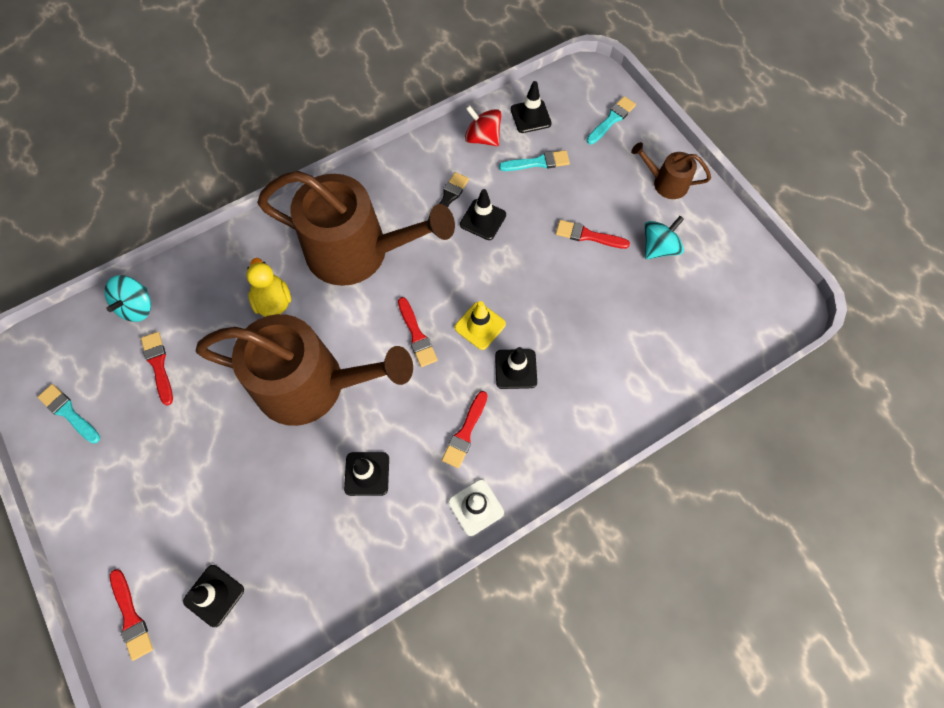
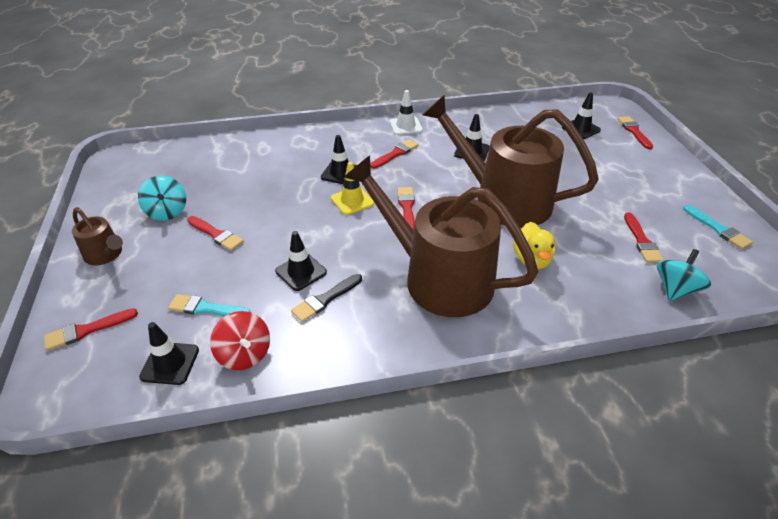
camera: 160 degrees left, 25 degrees down
turquoise brush [586,96,636,144] -> red brush [44,308,138,351]
turquoise spinning top [644,216,684,259] -> turquoise spinning top turned 90 degrees counterclockwise [138,175,186,221]

